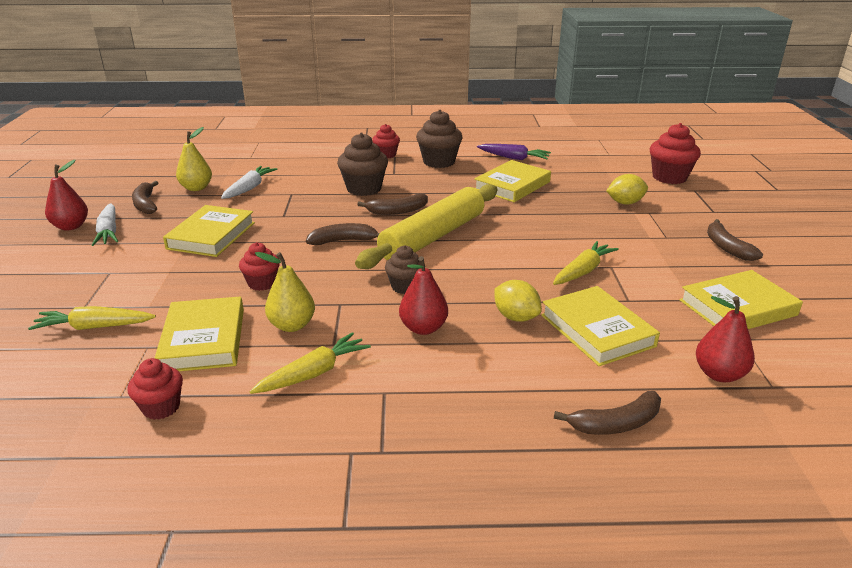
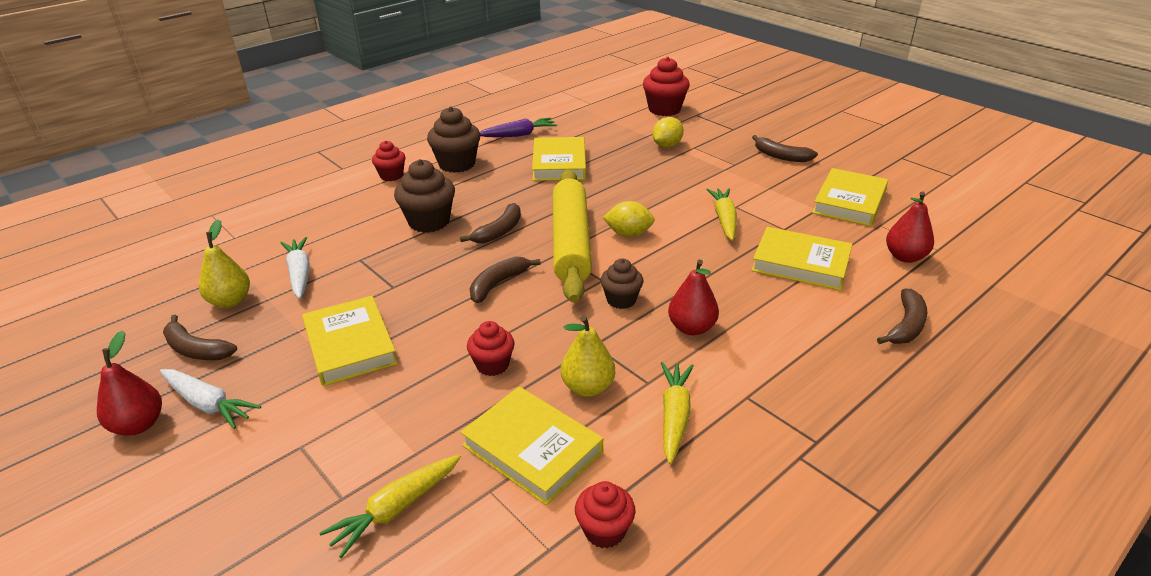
camera: 40 degrees left, 5 degrees up
yellow lemon [494,280,542,322] -> yellow lemon moved to [603,201,655,237]

